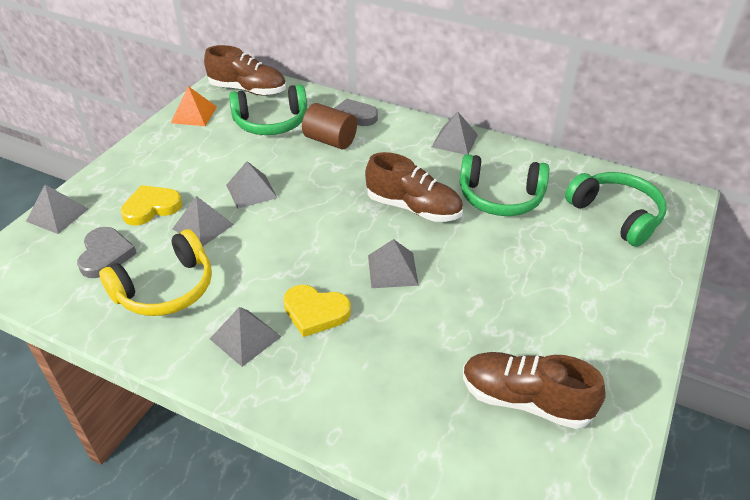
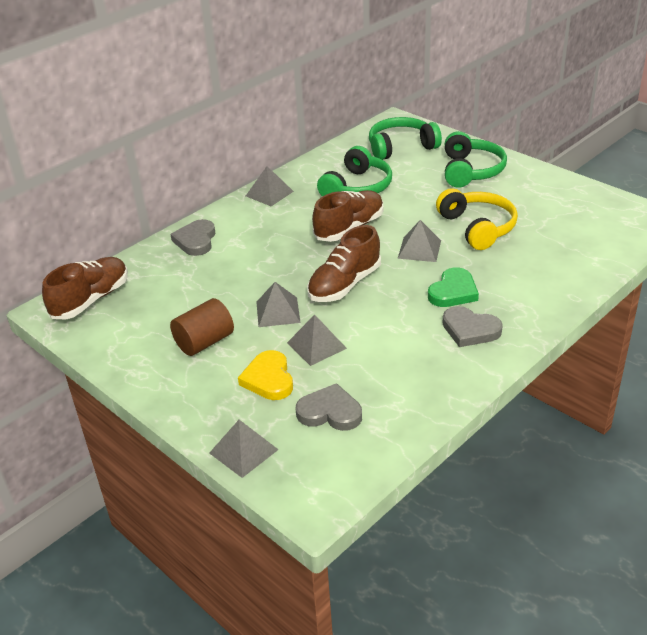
camera: 70 degrees left, 5 degrees down
yellow headphones [99,229,212,316] -> yellow headphones moved to [436,188,518,250]
orange pyramid [171,86,217,126] -> none
grey pyramid [210,307,281,367] -> grey heart [443,306,503,347]
green headphones [229,84,307,135] -> green headphones moved to [445,131,507,188]
yellow heart [283,285,351,337] -> green heart [428,267,479,307]
brown cylinder [302,103,357,150] -> brown cylinder moved to [170,298,234,356]
brown shoe [463,352,606,429] -> brown shoe moved to [307,225,381,302]

